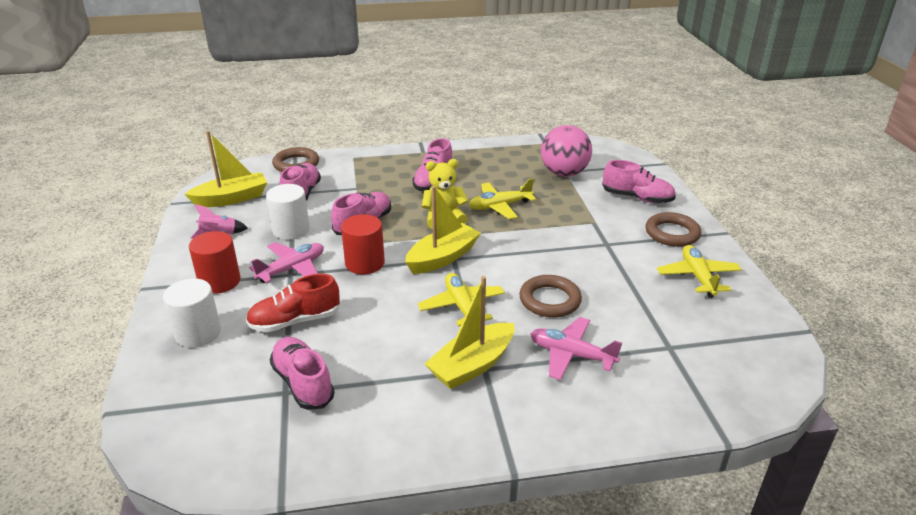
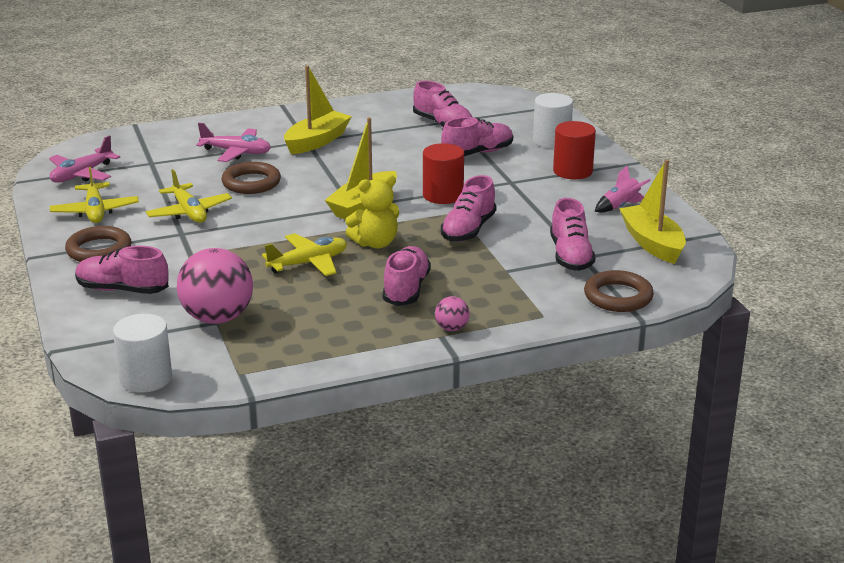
camera: 170 degrees right, 5 degrees down
yellow boat [185,131,267,207] -> yellow boat turned 105 degrees clockwise [619,159,686,264]
red shoe [246,274,340,332] -> pink shoe [441,117,513,156]
pink plane [249,242,324,283] -> pink plane moved to [49,135,120,183]
white cylinder [266,184,310,240] -> white cylinder moved to [113,314,172,393]
yellow plane [418,273,505,326] -> yellow plane moved to [146,169,232,223]
none -> pink ball [435,296,470,331]

